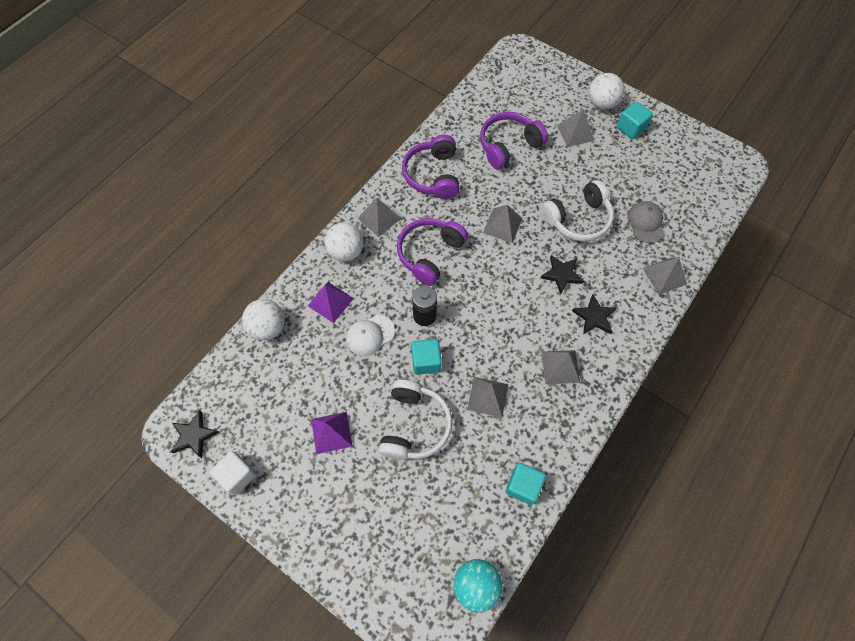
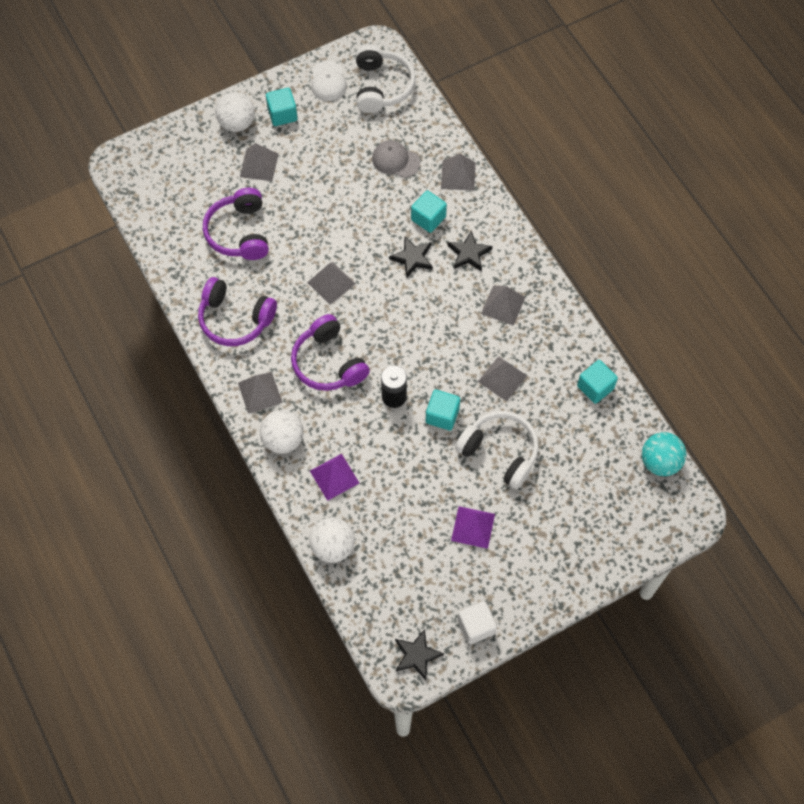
camera: 65 degrees left, 0 degrees up
white cap [346,315,395,356] -> white cap moved to [311,61,347,101]
white headphones [541,180,614,242] -> white headphones moved to [356,44,416,113]
none -> turquoise cube [411,190,447,233]

